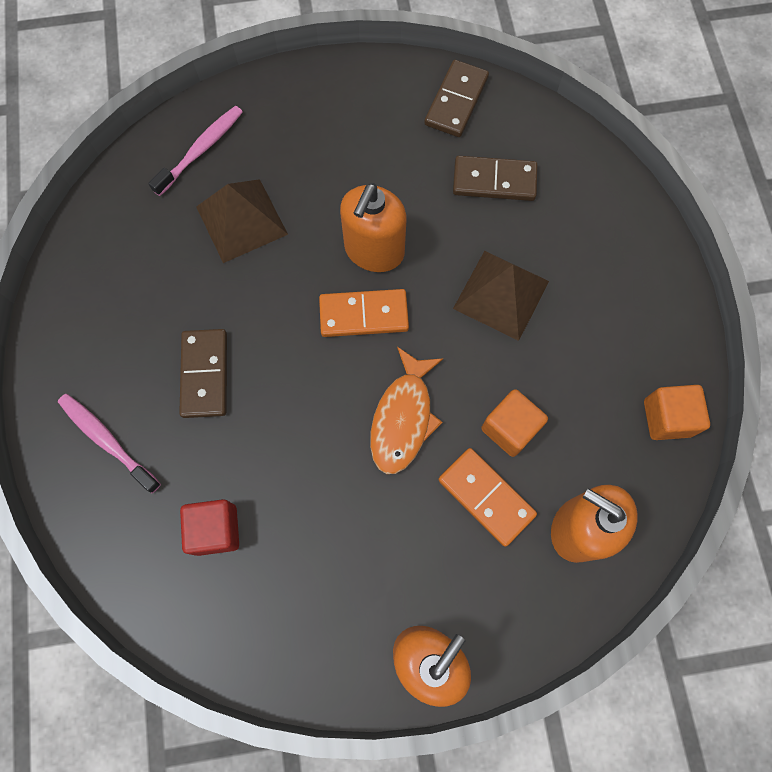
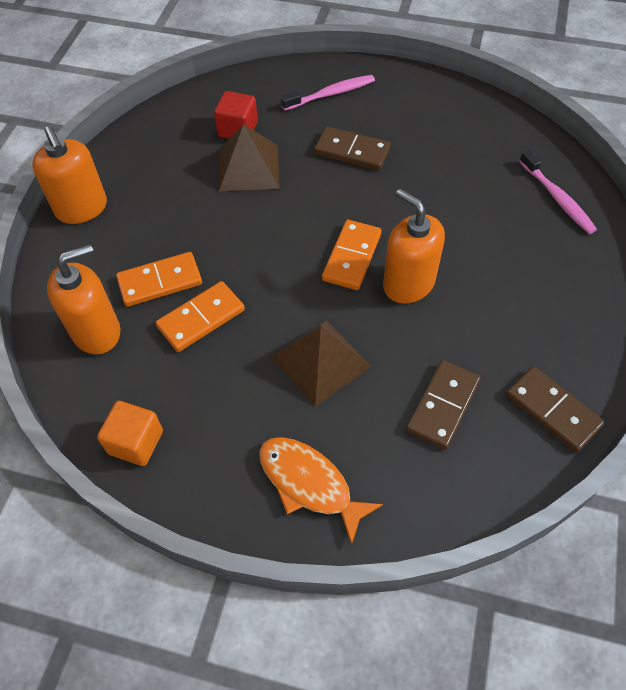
camera: 115 degrees right, 15 degrees down
brown pyramid [196,179,288,263] -> brown pyramid moved to [219,124,279,191]
orange fish [370,347,443,474] -> orange fish moved to [259,437,383,545]
orange cube [481,389,548,457] -> orange domino [156,281,245,352]

